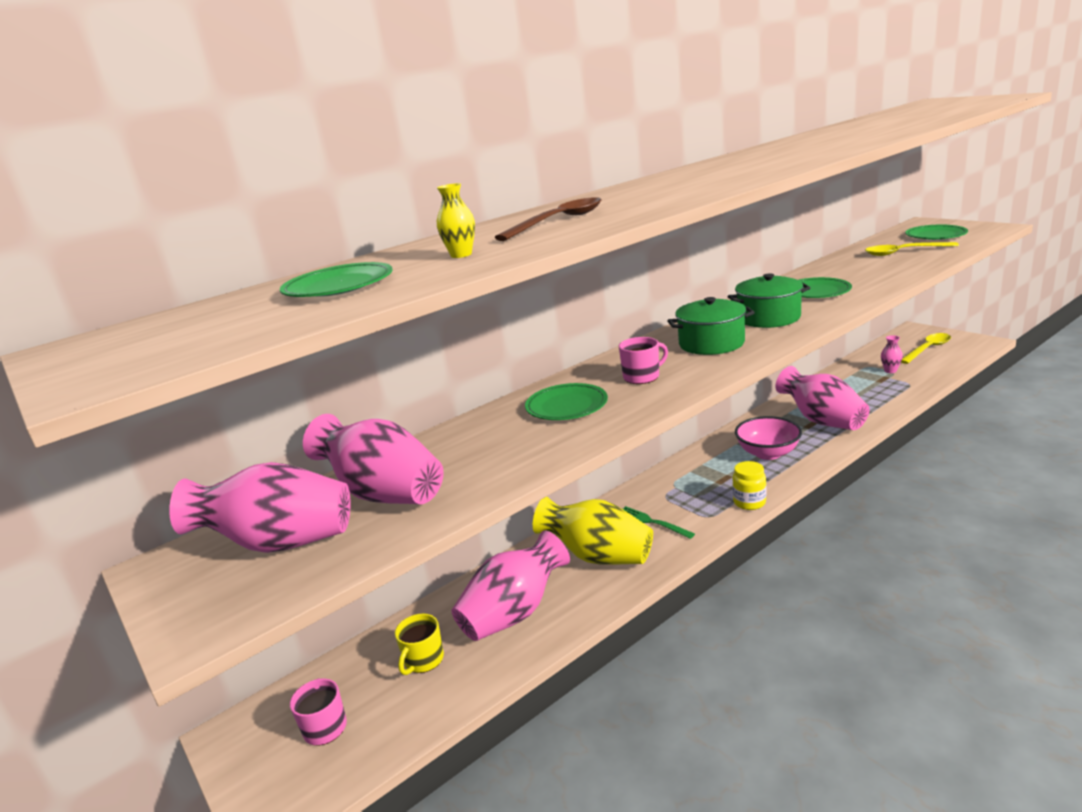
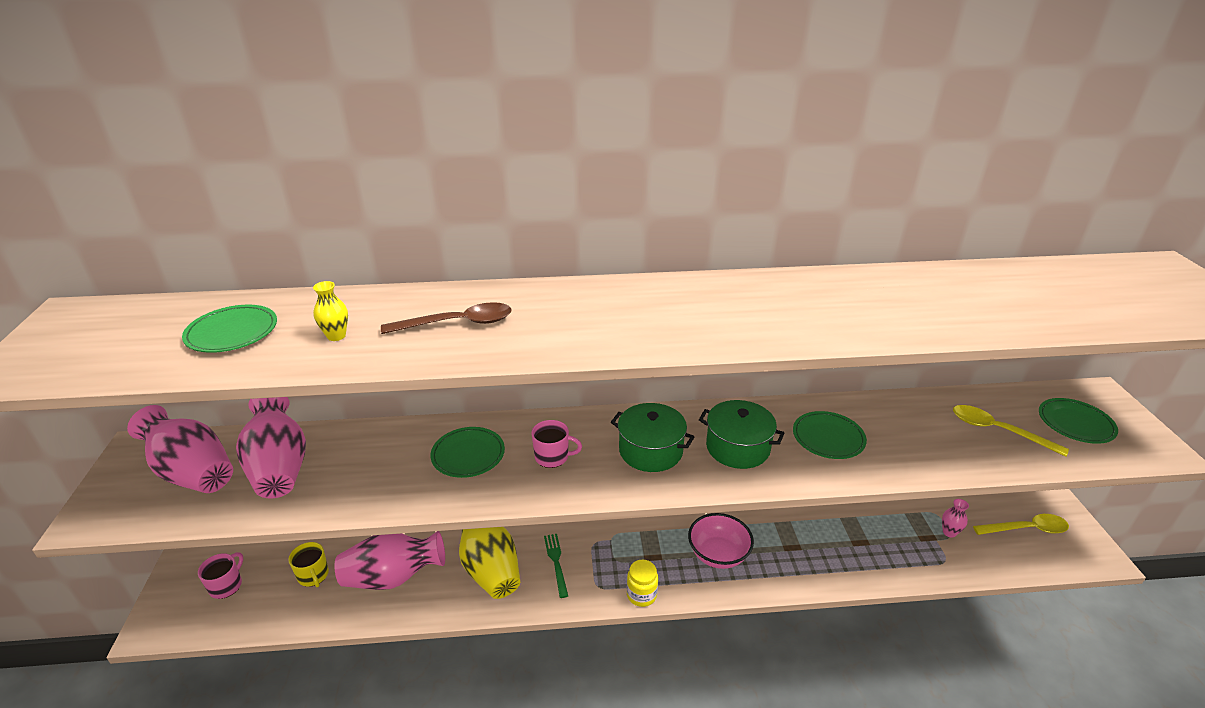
camera: 30 degrees right, 10 degrees up
yellow mug [395,614,444,675] -> yellow mug turned 90 degrees counterclockwise [289,542,329,587]
pink vase [776,366,870,430] -> none

